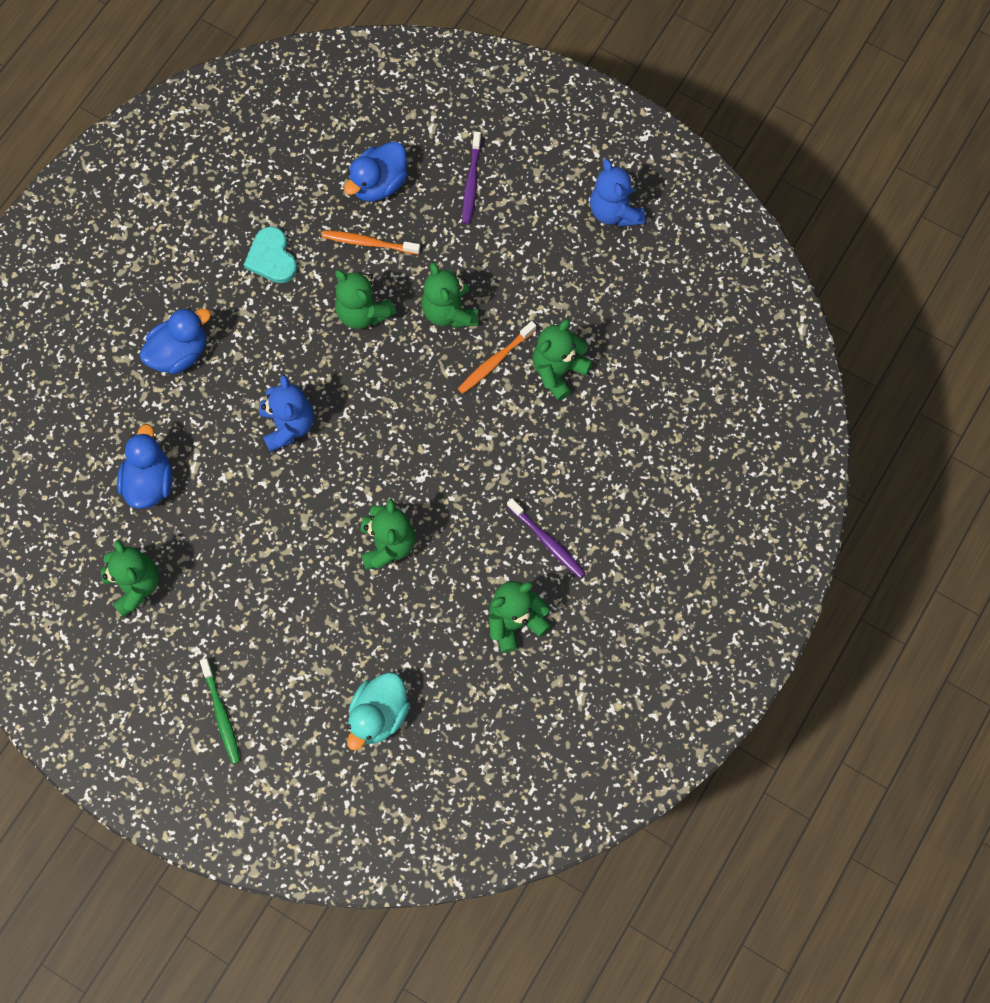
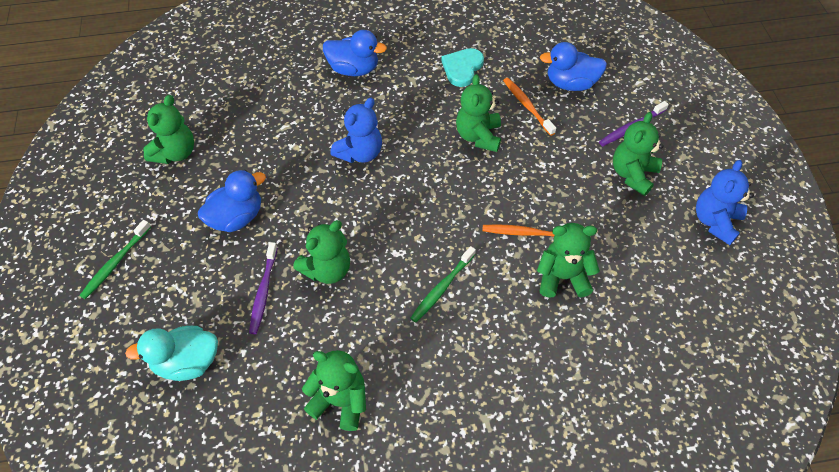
camera: 50 degrees right, 15 degrees down
blue duck [117,424,173,509] -> blue duck moved to [198,170,266,232]
green teddy bear [421,262,478,328] -> green teddy bear moved to [613,112,664,196]
purple toothbrush [507,498,585,578] -> purple toothbrush moved to [249,242,278,334]
none -> green toothbrush [410,246,476,323]

